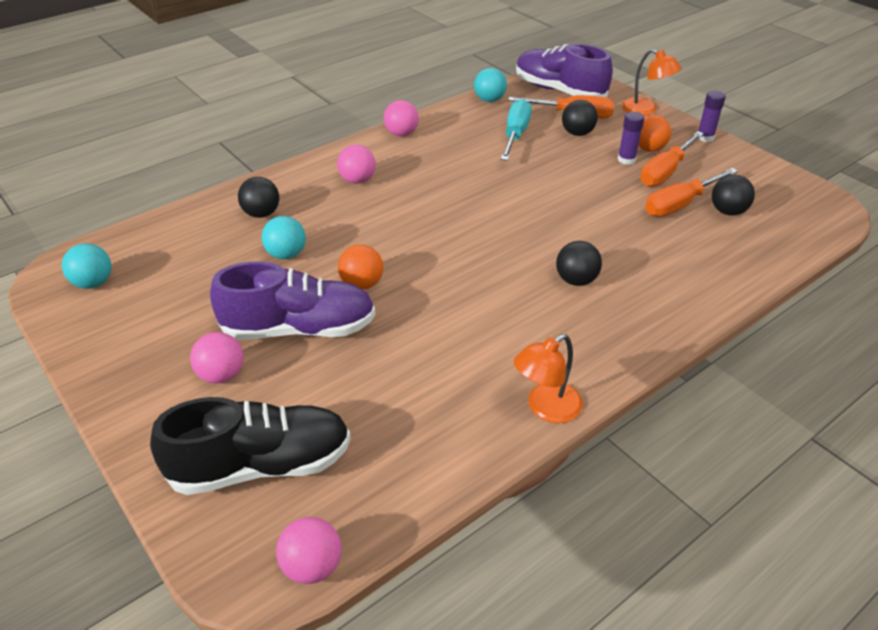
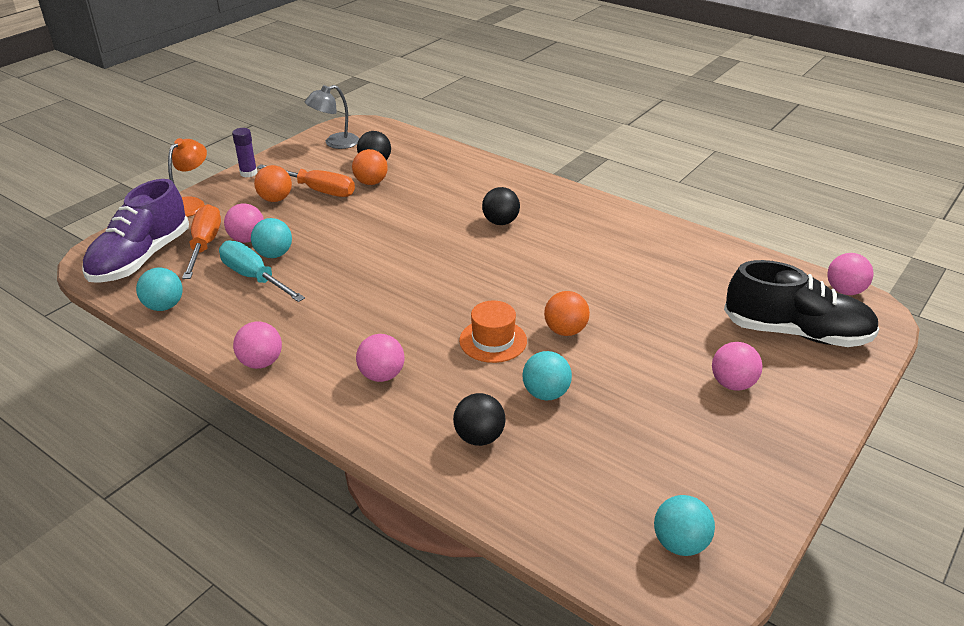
camera: 105 degrees left, 5 degrees down
black shoe [150,397,351,495] -> black shoe turned 135 degrees clockwise [724,260,880,347]
purple shoe [210,262,376,340] -> none
turquoise screwdriver [501,99,532,161] -> turquoise screwdriver turned 45 degrees clockwise [219,240,305,302]
orange lamp [514,334,583,423] -> none
black ball [562,100,598,136] -> pink ball [224,204,264,243]
purple glue stick [618,112,644,165] -> none
orange screwdriver [645,168,738,217] -> orange ball [352,149,388,185]
none -> turquoise ball [251,218,292,258]
none -> grey lamp [305,85,359,149]
none -> orange hat [459,301,527,363]

